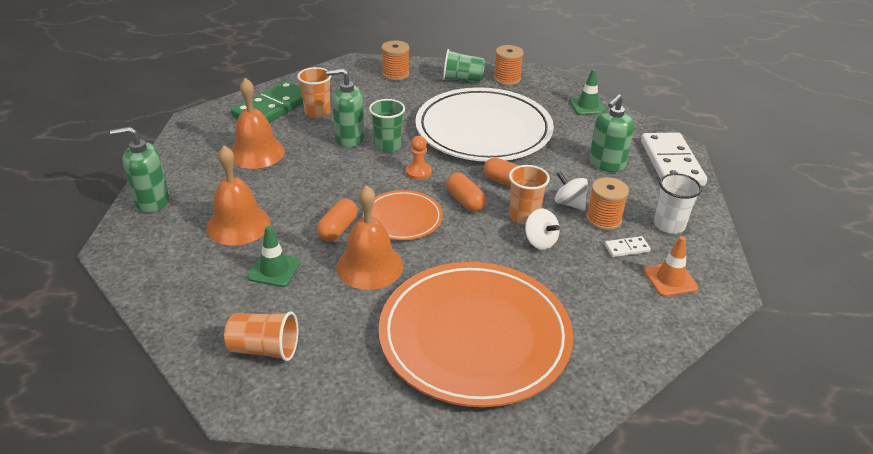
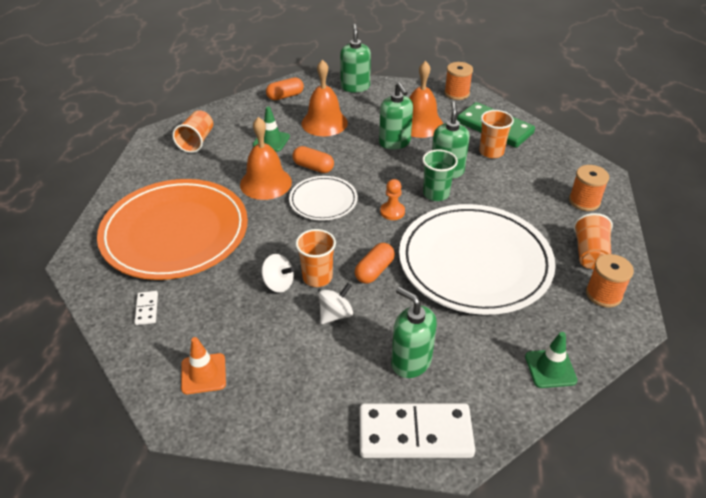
camera: 95 degrees right, 5 degrees up
orange plate [363,190,443,240] -> white plate [289,176,358,221]
green cup [443,49,485,82] -> orange cup [574,213,613,269]
orange capsule [446,173,486,212] -> orange capsule moved to [266,77,304,100]
white spinning top [525,209,560,250] -> white spinning top turned 120 degrees counterclockwise [262,254,294,293]
orange spool [586,177,629,230] -> orange spool moved to [444,62,473,100]
white domino [605,236,651,257] -> white domino moved to [135,291,158,325]
white cup [654,173,702,234] -> none
none -> green soap dispenser [379,82,413,150]

